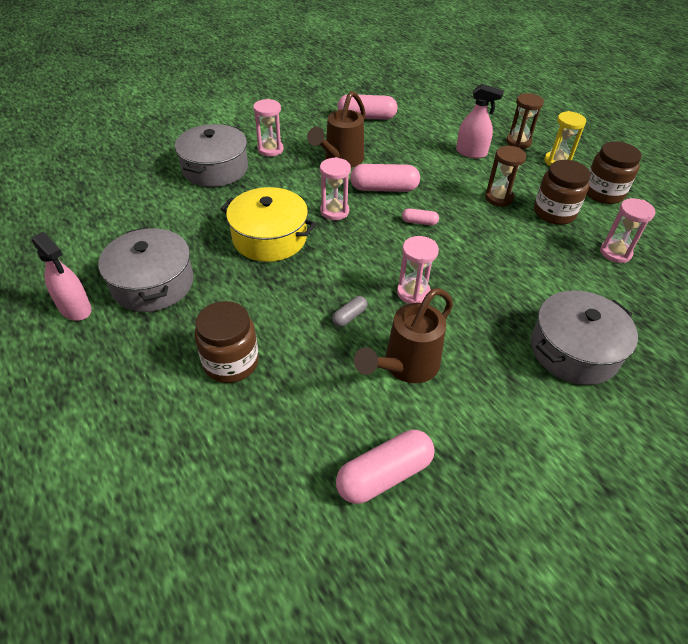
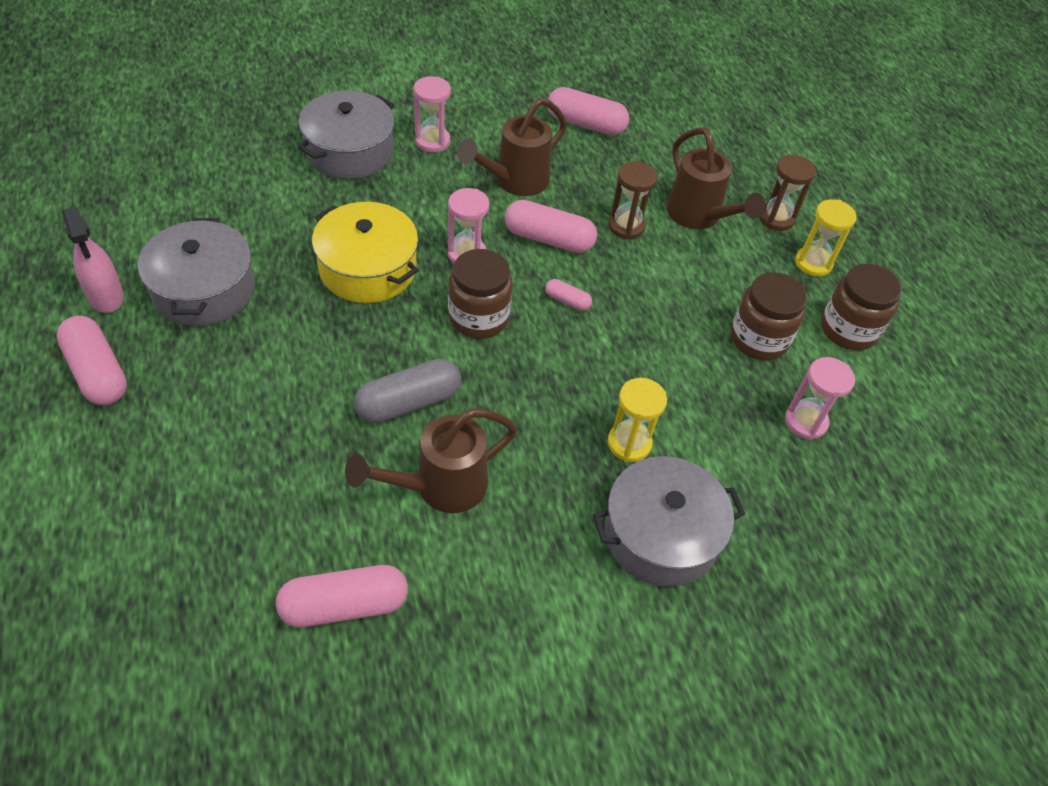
camera: 15 degrees right, 5 degrees up
brown jar [195,301,259,383] -> brown jar moved to [448,249,513,339]
grey capsule [332,296,367,327] -> grey capsule [354,359,461,423], size x1.97
pink hourglass [397,236,439,304] -> none
pink spray bottle [456,84,504,158] -> brown watering can [666,127,765,229]
brown hourglass [485,146,526,207] -> brown hourglass moved to [608,161,657,240]
none -> pink capsule [56,316,127,405]
none -> yellow hourglass [608,378,667,462]

